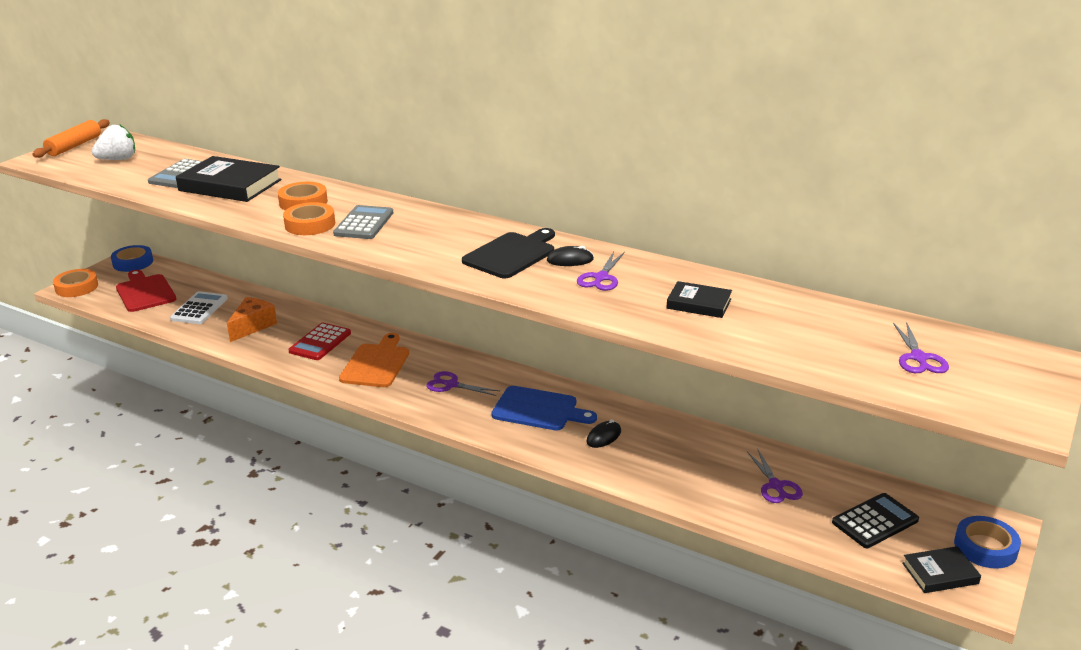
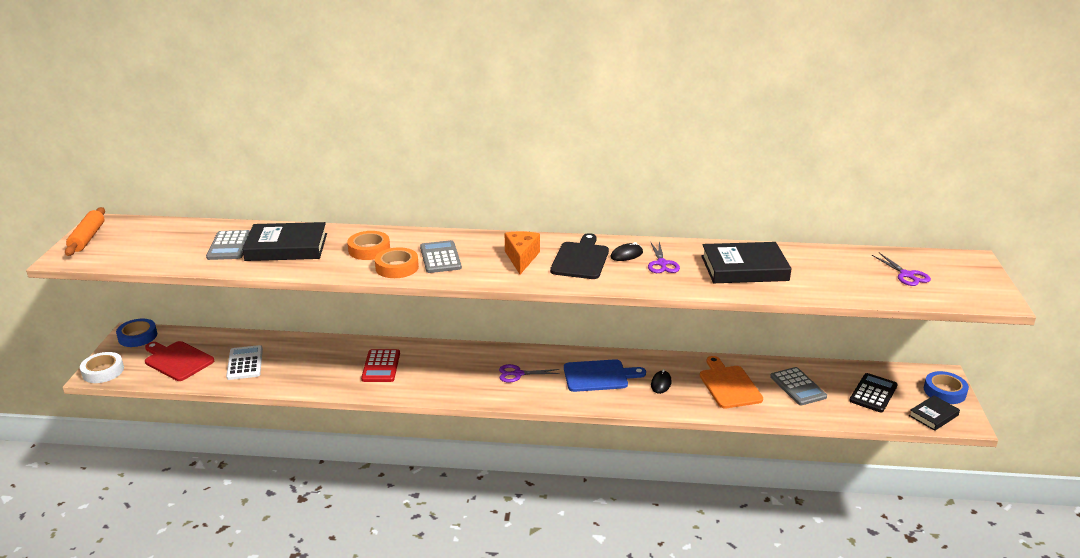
camera: 25 degrees left, 0 degrees up
orange tape [53,269,98,297] -> white tape [80,352,124,383]
white strawberry [92,124,135,160] -> none
orange cheese [227,297,277,342] -> orange cheese moved to [505,231,540,274]
orange cutting board [339,333,409,387] -> orange cutting board moved to [700,356,763,408]
black book [667,281,732,318] -> black book [701,242,792,283], size x1.82
purple scissors [747,450,803,503] -> grey calculator [770,367,827,406]

